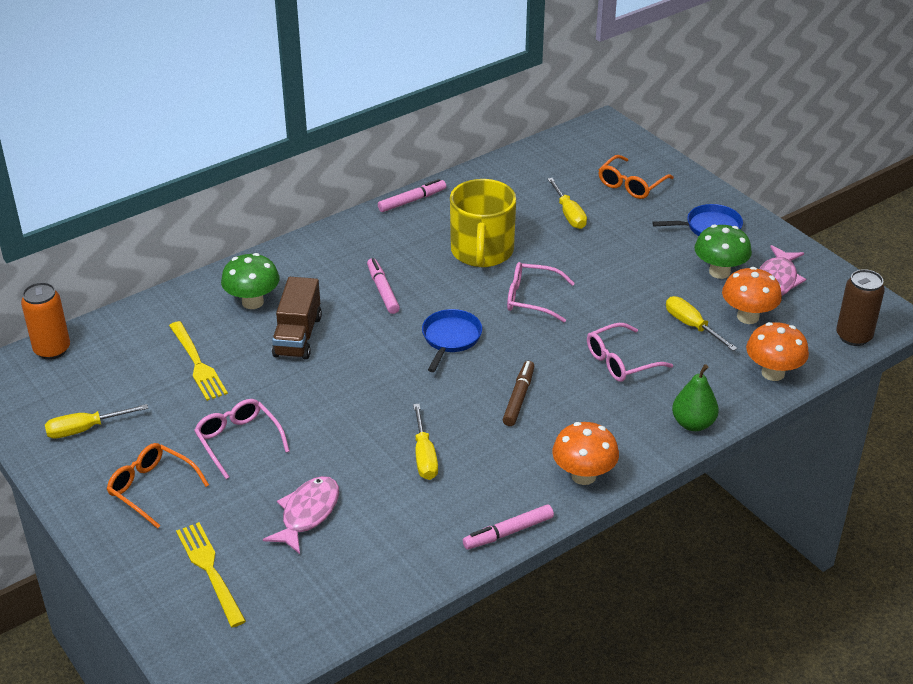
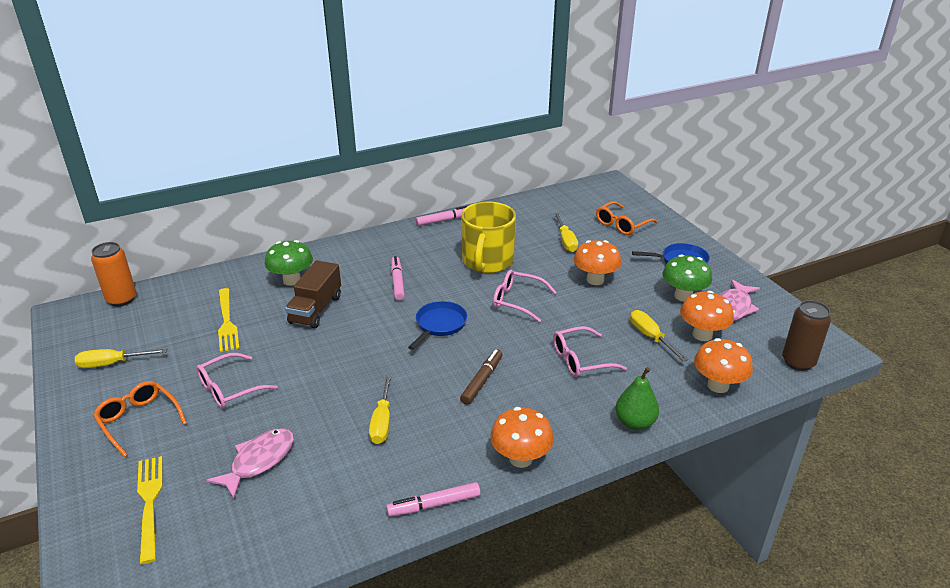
camera: 10 degrees right, 5 degrees down
pink glasses [194,399,290,479] -> pink glasses turned 105 degrees counterclockwise [196,353,278,409]
none -> orange mushroom [574,240,621,285]

